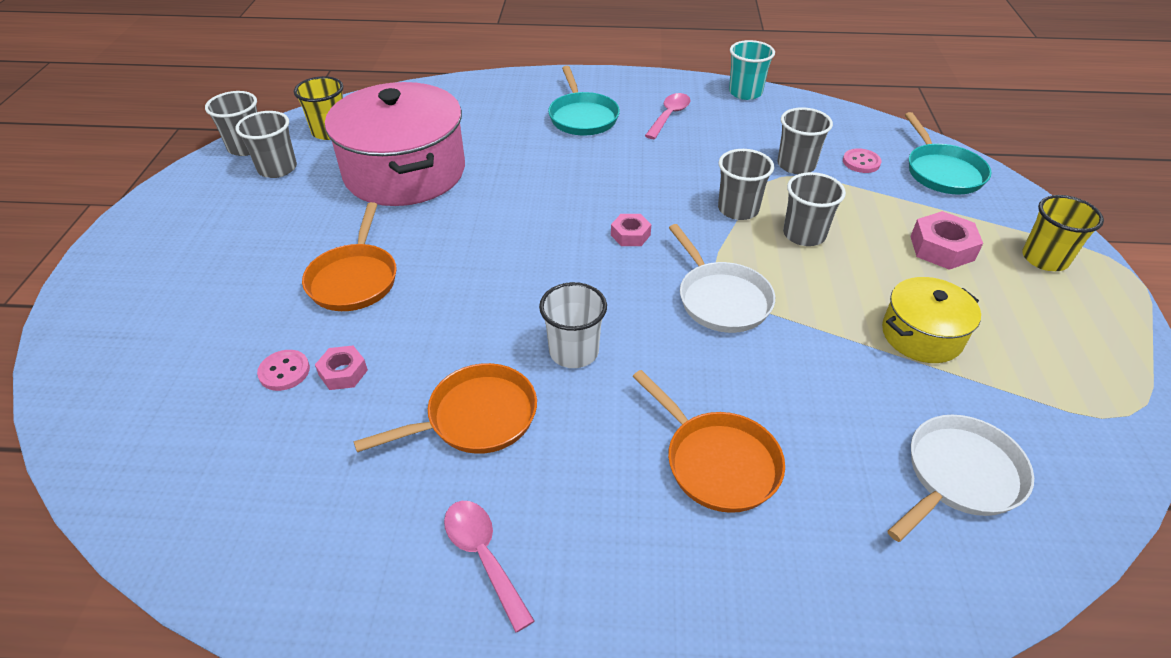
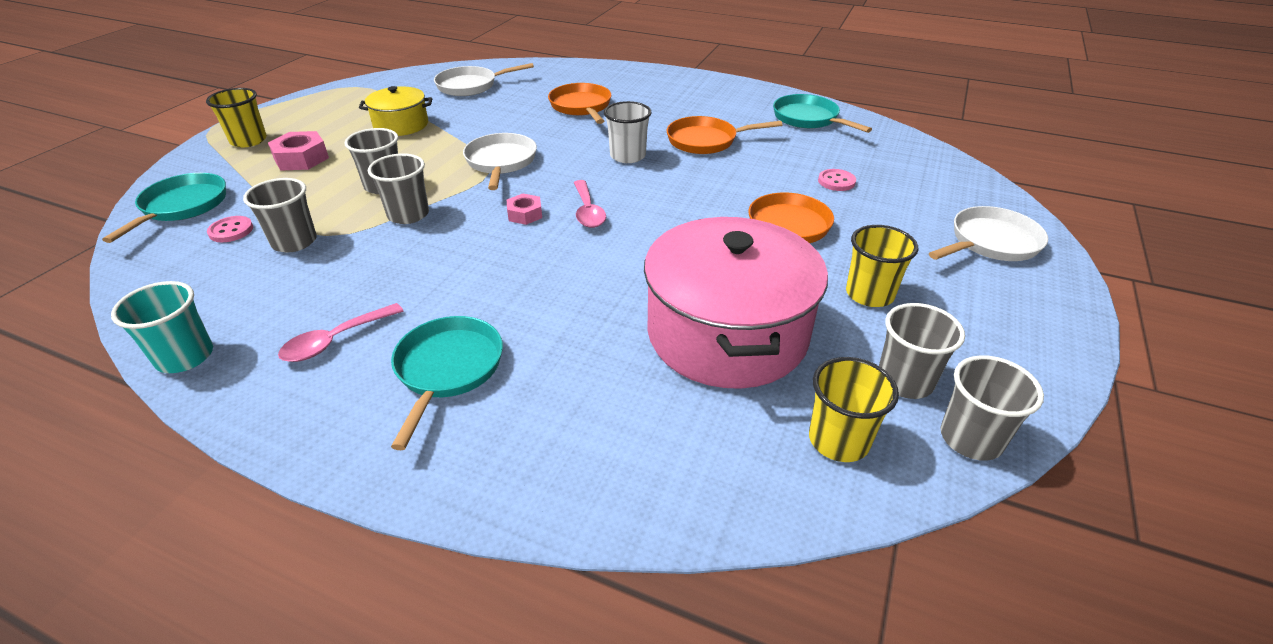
camera: 160 degrees left, 5 degrees down
pink nut [315,345,368,390] -> none
pink spoon [444,501,534,633] -> pink spoon moved to [574,180,606,228]
none -> turquoise pan [773,94,872,133]
none -> yellow cup [846,225,919,307]
none -> white pan [929,206,1048,261]

